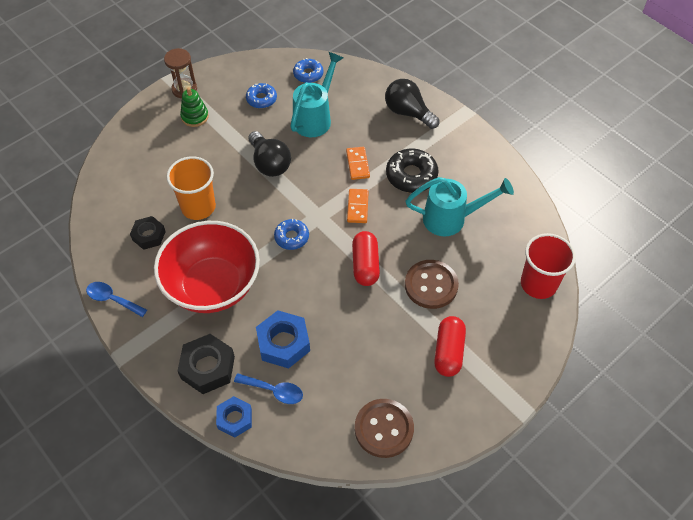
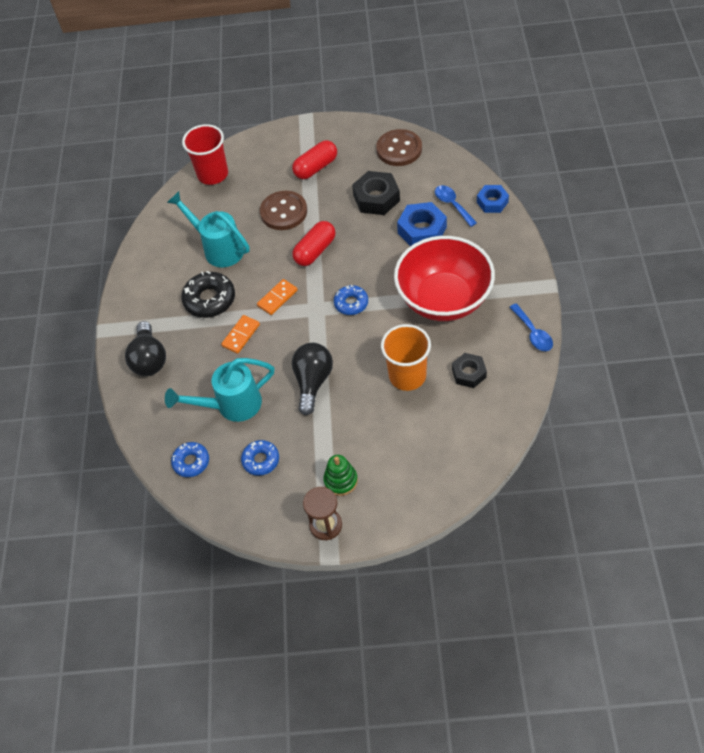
camera: 135 degrees left, 0 degrees up
black nut [177,334,235,394] -> black nut moved to [352,171,400,215]

